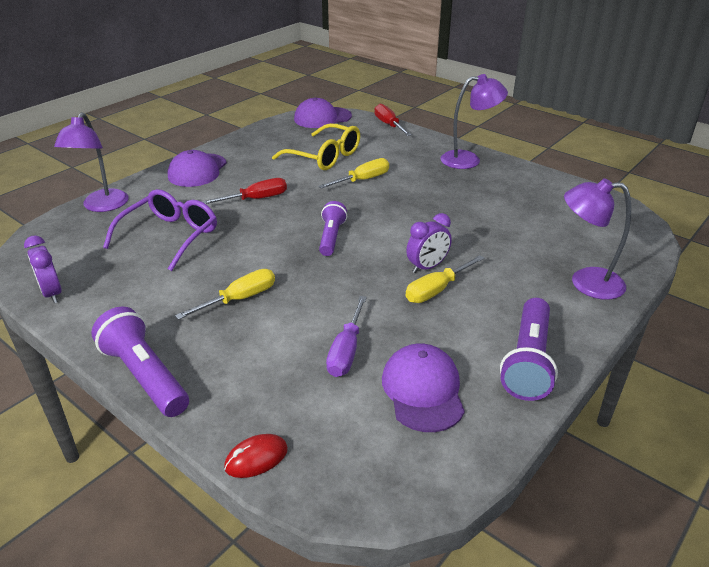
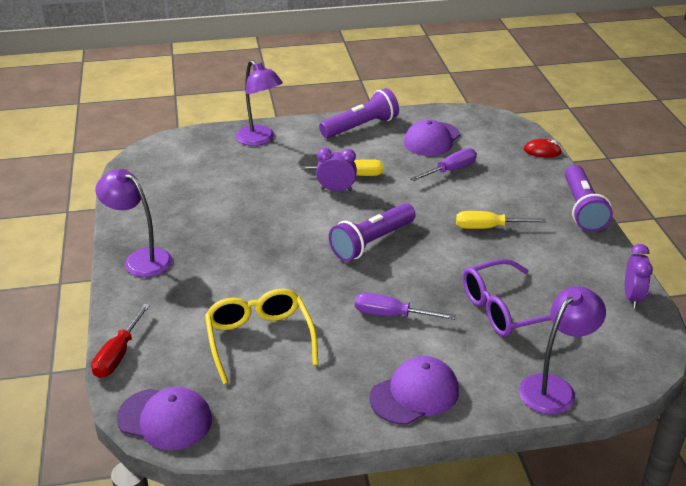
camera: 140 degrees left, 0 degrees up
red screwdriver [201,178,287,204] -> purple screwdriver [355,293,456,320]
yellow screwdriver [318,158,389,189] -> none
purple flashlight [319,201,347,256] -> purple flashlight [329,203,416,261], size x1.52

